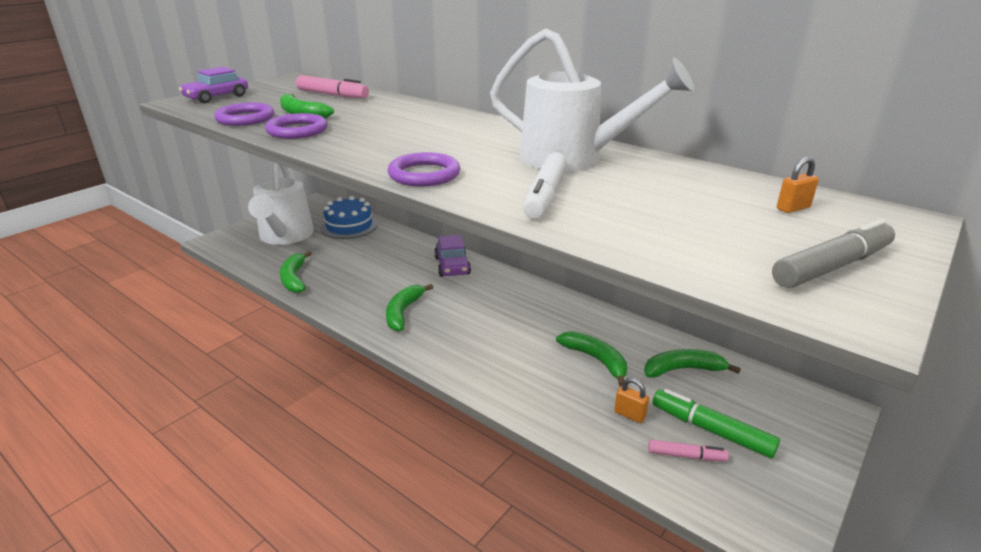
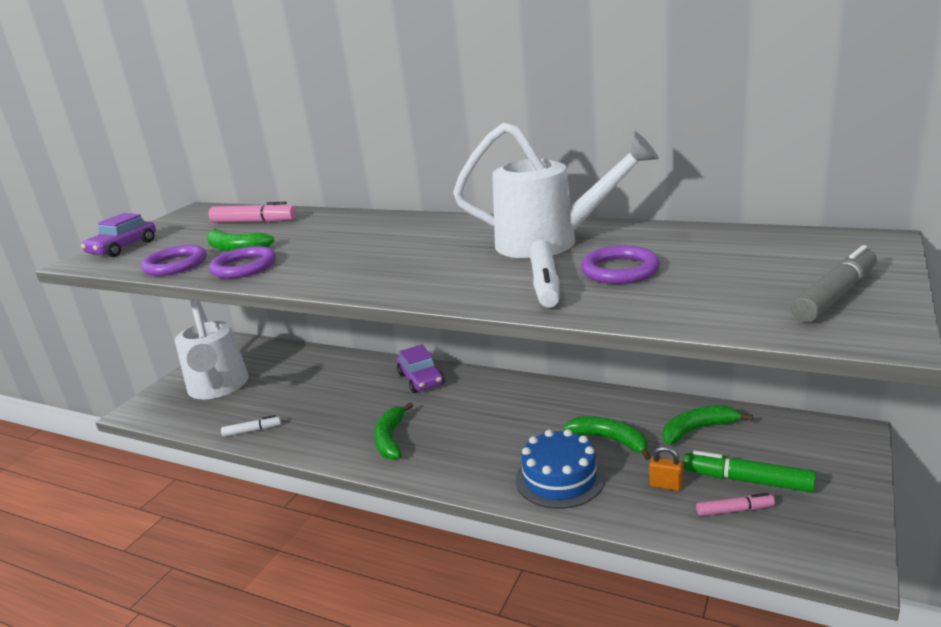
camera: 10 degrees left, 5 degrees down
green banana [280,251,312,293] -> white marker [221,415,281,437]
blue cake [321,196,378,239] -> blue cake moved to [516,429,605,509]
purple ring [388,152,460,187] -> purple ring moved to [581,245,660,284]
orange padlock [777,157,819,213] -> none

